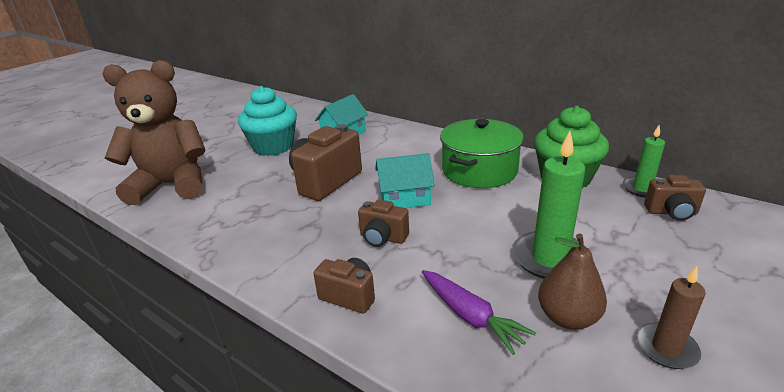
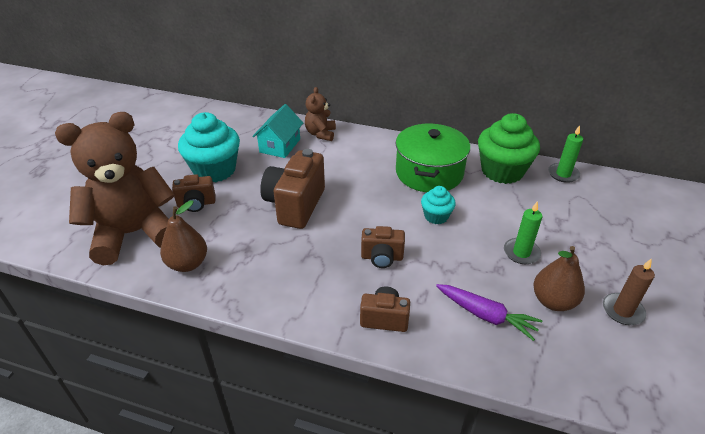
camera: 20 degrees left, 10 degrees up
turquoise house [375,153,435,208] -> none
green candle [512,131,585,279] -> green candle [504,202,542,264], size x0.61
brown camera [644,175,706,221] -> brown camera moved to [172,174,215,212]
none -> brown pear [160,200,207,272]
none -> brown teddy bear [305,87,336,141]
none -> turquoise cupcake [421,186,456,224]

